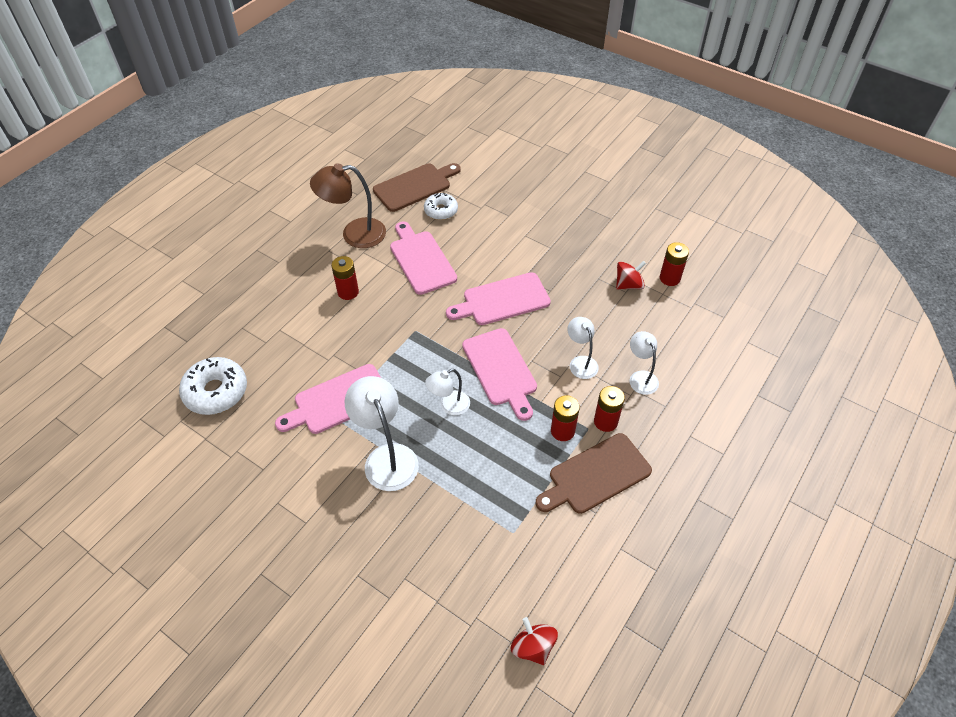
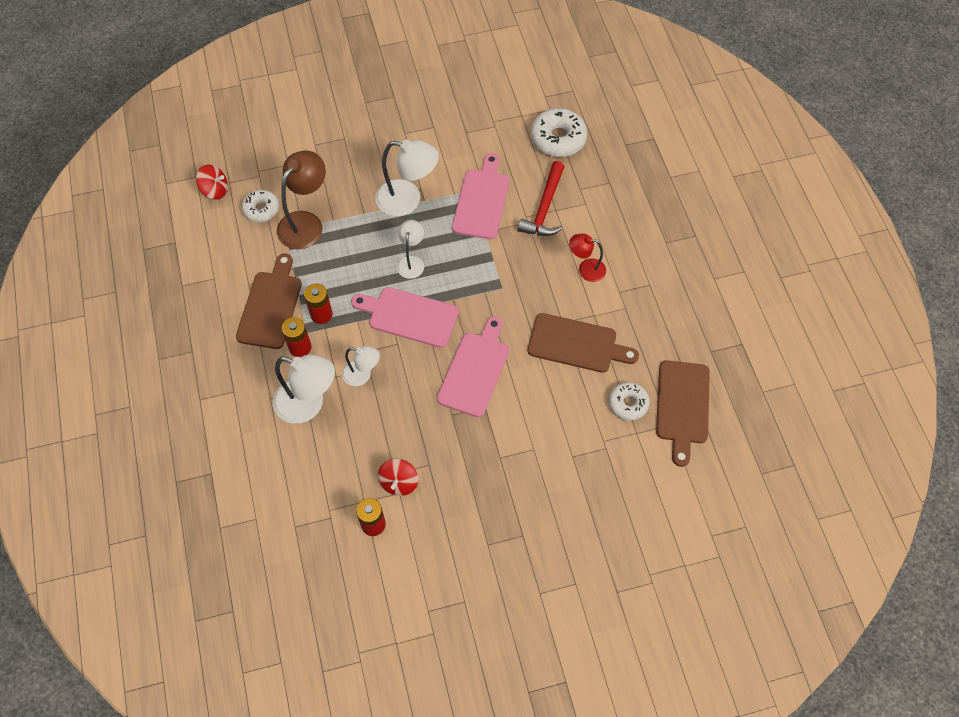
camera: 130 degrees right, 10 degrees up
brown lamp [310,163,386,248] -> brown lamp moved to [277,150,326,249]
red battery [331,256,359,300] -> red lamp [569,234,606,282]
pink cutting board [390,221,457,295] -> brown cutting board [528,313,639,373]
white lamp [629,331,659,395] -> white lamp [273,355,335,424], size x1.71
none -> white donut [242,190,279,222]
none -> red hammer [518,161,565,236]

